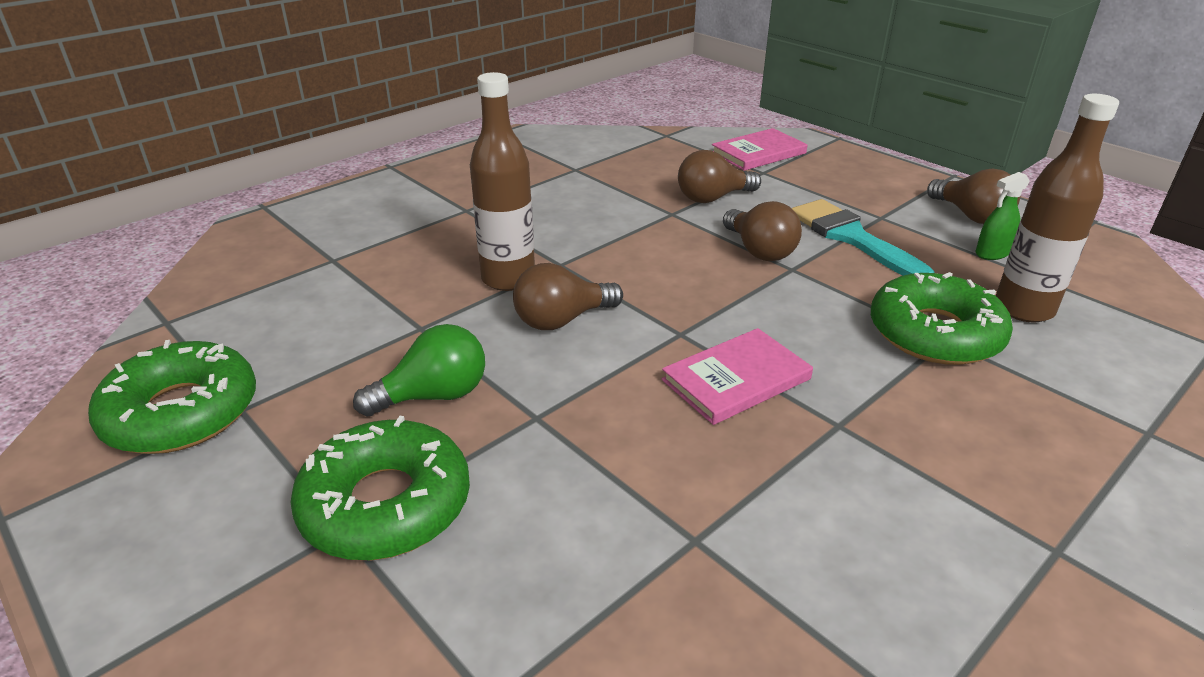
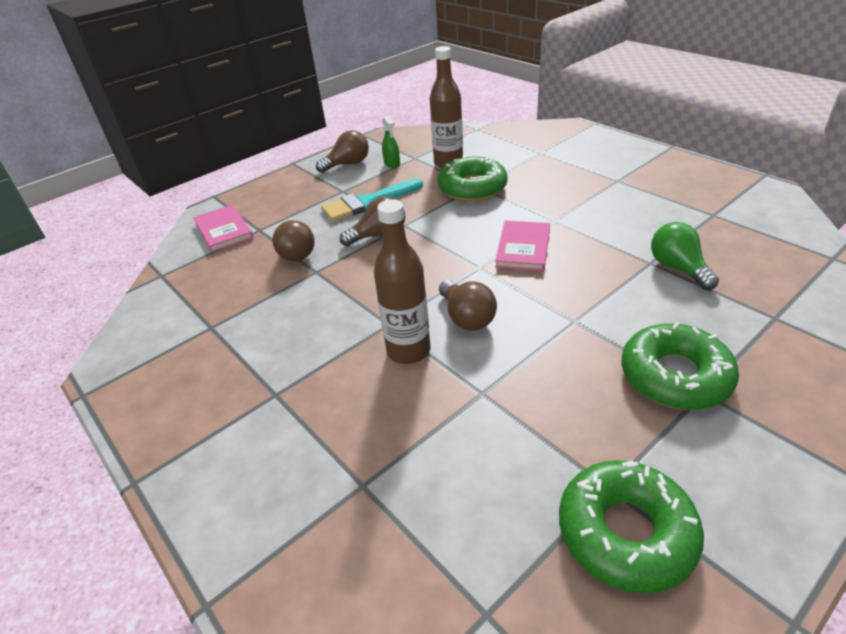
camera: 85 degrees left, 5 degrees up
green light bulb [353,324,485,417] -> green light bulb moved to [651,222,719,290]
pink book [662,328,813,425] -> pink book turned 45 degrees clockwise [495,221,550,271]

